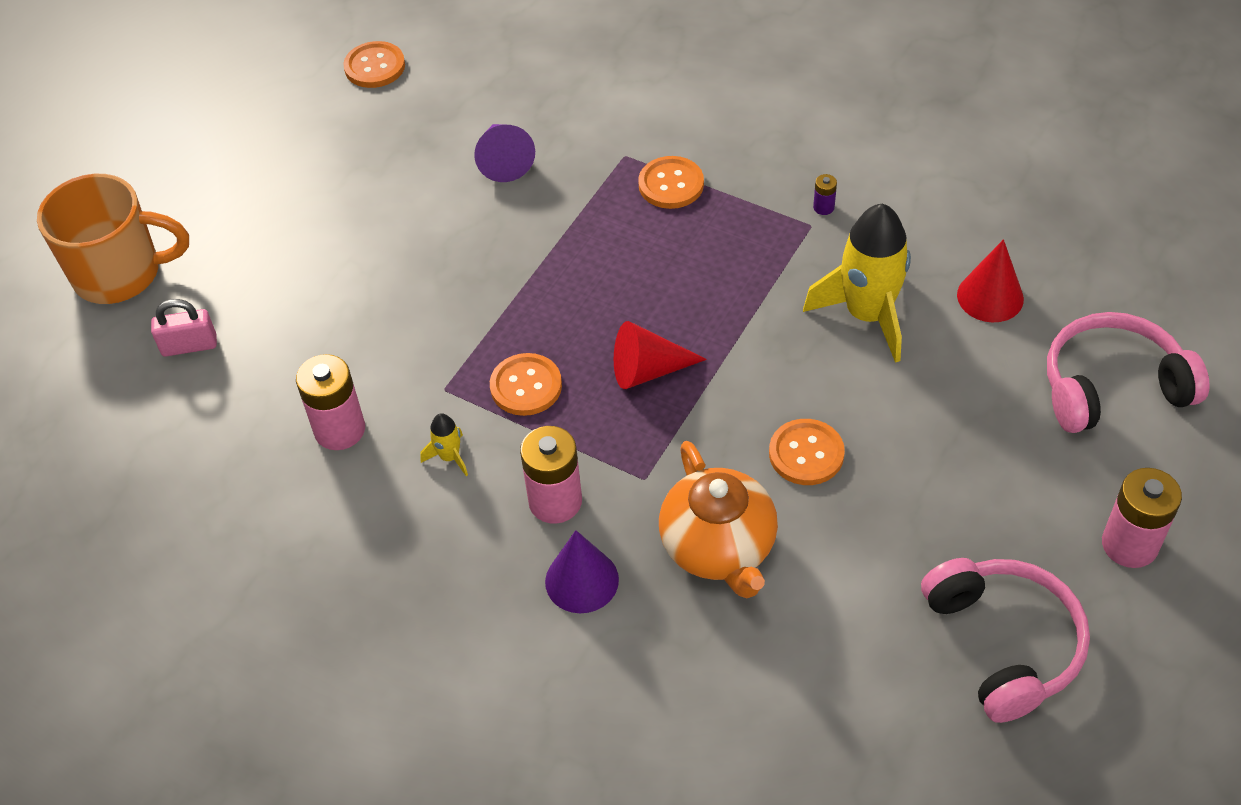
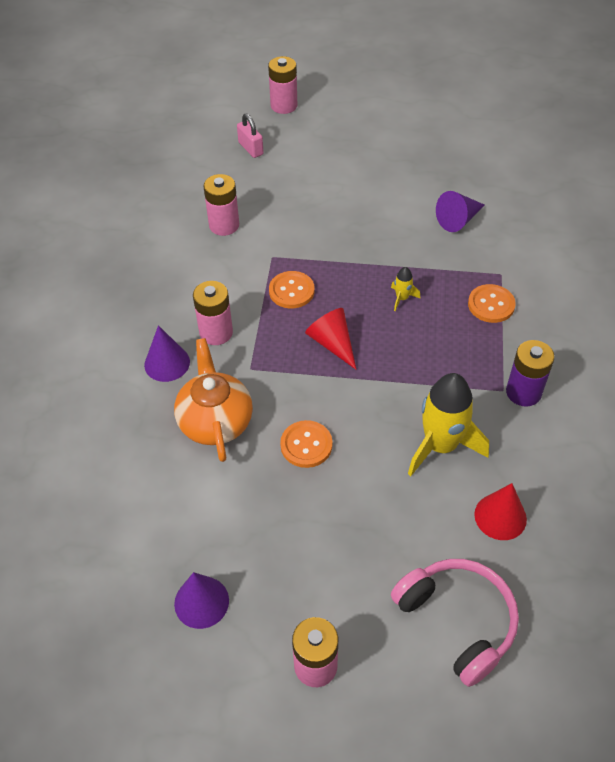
camera: 65 degrees right, 0 degrees up
orange mug [37,174,189,304] -> pink battery [268,56,297,114]
orange button [343,41,405,88] -> none
yellow rocket [420,413,468,476] -> yellow rocket moved to [391,267,421,311]
orange teapot [659,441,778,598] -> orange teapot turned 120 degrees clockwise [174,338,253,462]
purple battery [813,174,837,215] -> purple battery [506,340,555,406], size x2.23
pink headphones [921,558,1090,723] -> purple cone [174,572,229,629]

